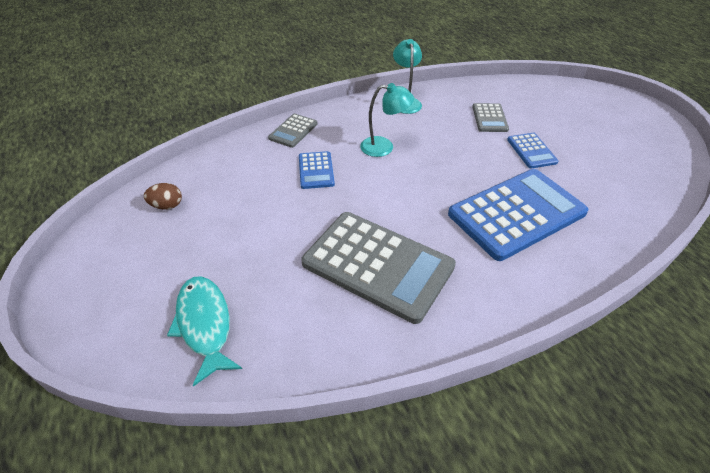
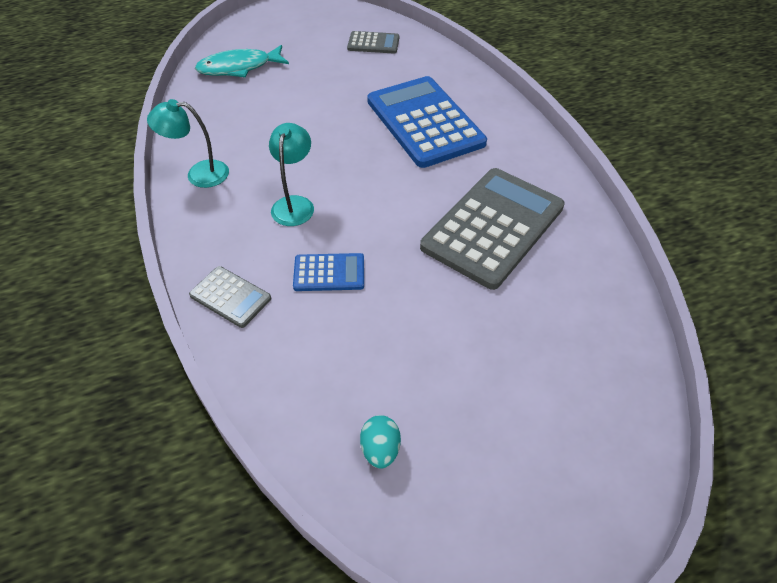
camera: 85 degrees left, 5 degrees up
brown egg [144,183,182,209] -> turquoise egg [360,415,401,469]
turquoise fish [167,276,242,387] -> turquoise fish moved to [195,45,289,77]
grey calculator [472,103,509,132] -> grey calculator moved to [347,31,399,53]
blue calculator [507,133,559,169] -> none

